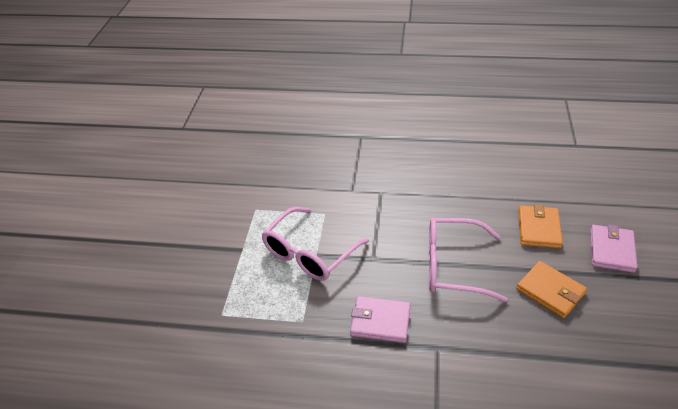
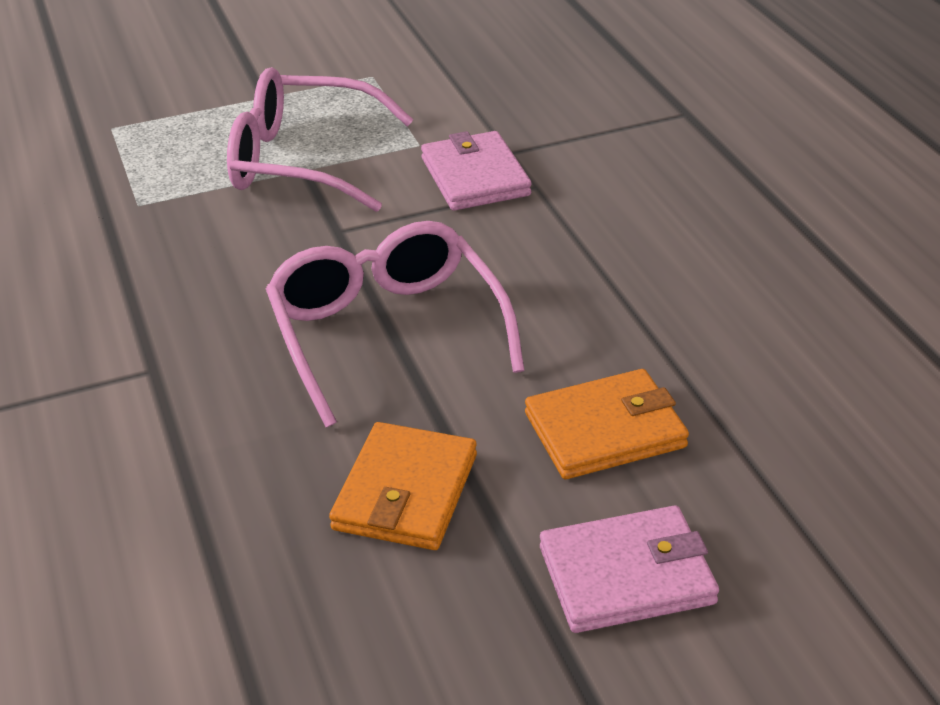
camera: 60 degrees right, 5 degrees down
pink wallet [350,296,411,343] -> pink wallet moved to [421,131,531,211]

